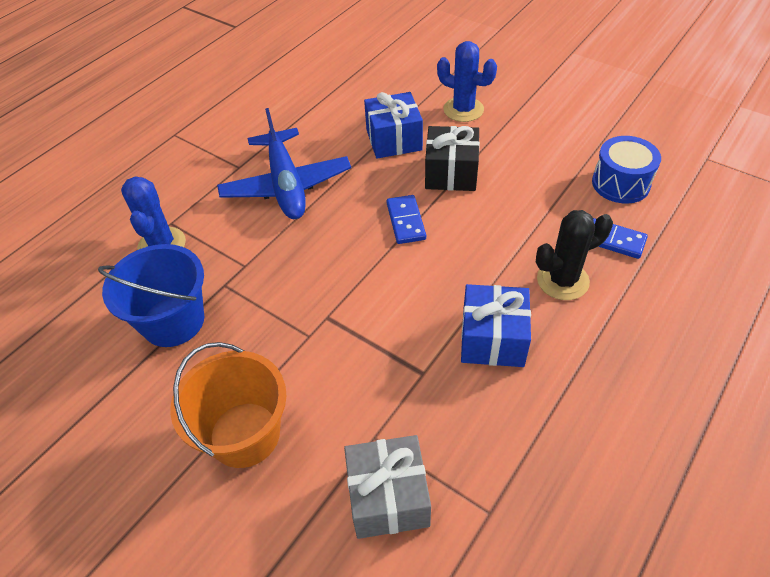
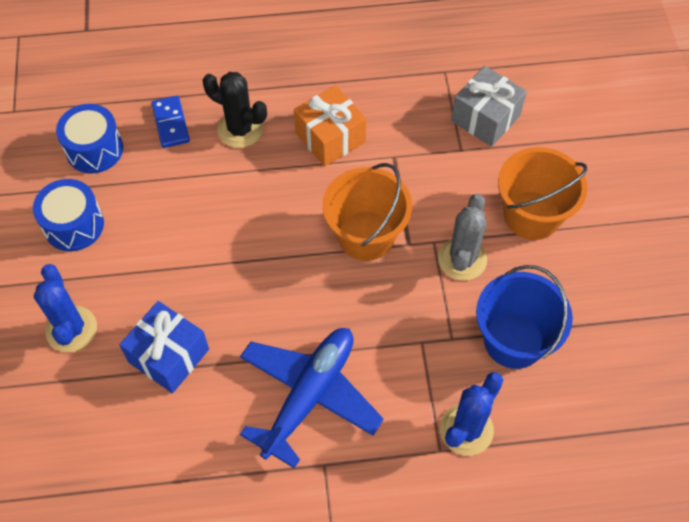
camera: 135 degrees left, 10 degrees up
blue domino [387,195,426,244] -> none
black gift [425,126,480,191] -> none
blue gift [461,284,531,367] -> orange gift [294,85,366,167]
none -> blue drum [33,179,104,251]
none -> orange bucket [322,163,412,261]
none -> grey cactus [438,194,487,281]

